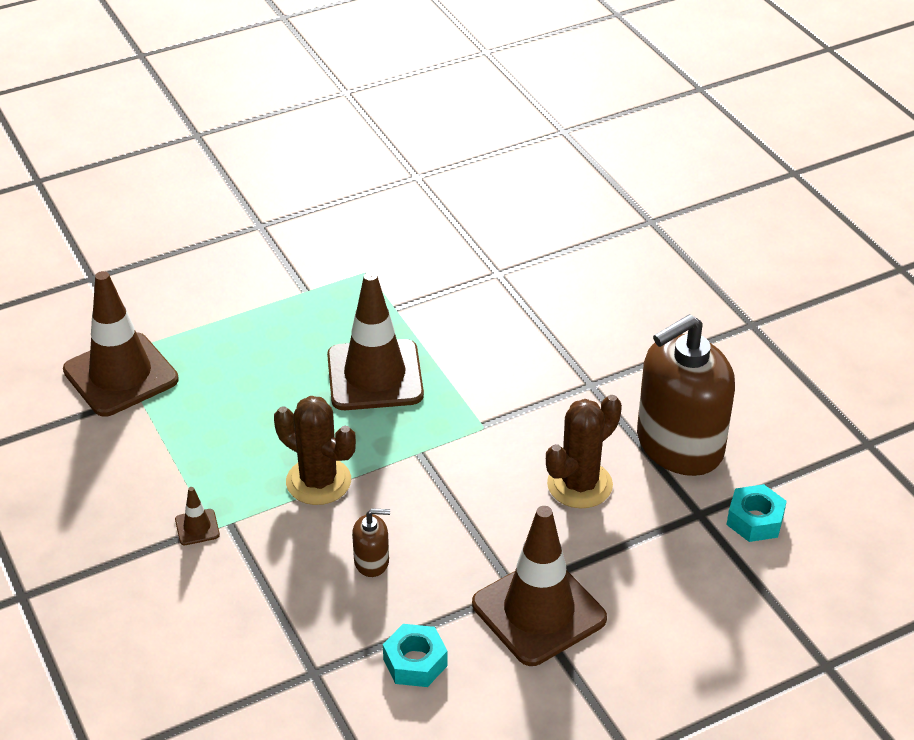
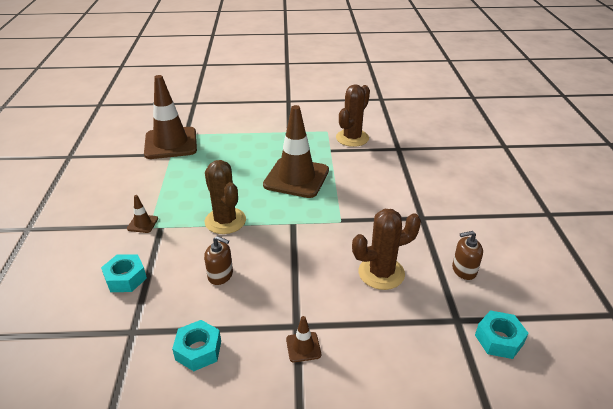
camera: 25 degrees right, 5 degrees down
brown traffic cone [472,506,607,666] -> brown traffic cone [286,316,321,362], size x0.40
brown soap dispenser [637,314,735,476] -> brown soap dispenser [452,231,483,280], size x0.41
none -> turquoise nut [101,254,147,292]
none -> brown cactus [336,84,370,147]

